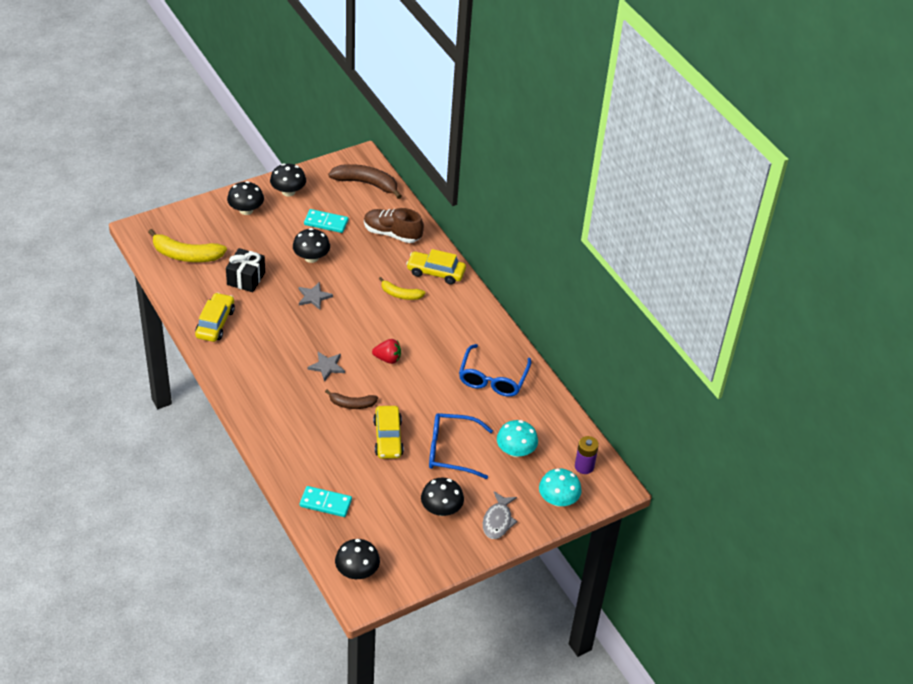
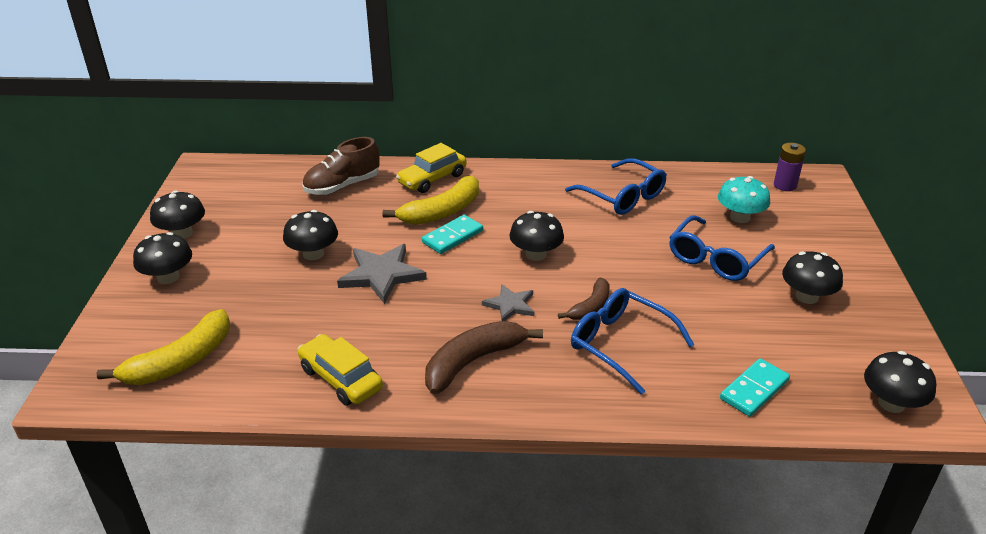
camera: 55 degrees left, 10 degrees down
black gift [226,248,265,292] -> none
grey star [299,282,333,310] -> grey star [337,244,427,304], size x1.67
turquoise domino [304,209,348,233] -> turquoise domino moved to [422,215,483,254]
brown banana [328,164,402,199] -> brown banana moved to [425,321,543,394]
red strawberry [372,339,401,364] -> black mushroom [509,211,564,261]
yellow car [373,406,404,459] -> none
yellow banana [379,277,425,300] -> yellow banana [383,176,479,225], size x1.67
grey fish [483,491,518,539] -> none
turquoise mushroom [539,468,582,507] -> none
none -> blue glasses [571,288,694,395]

